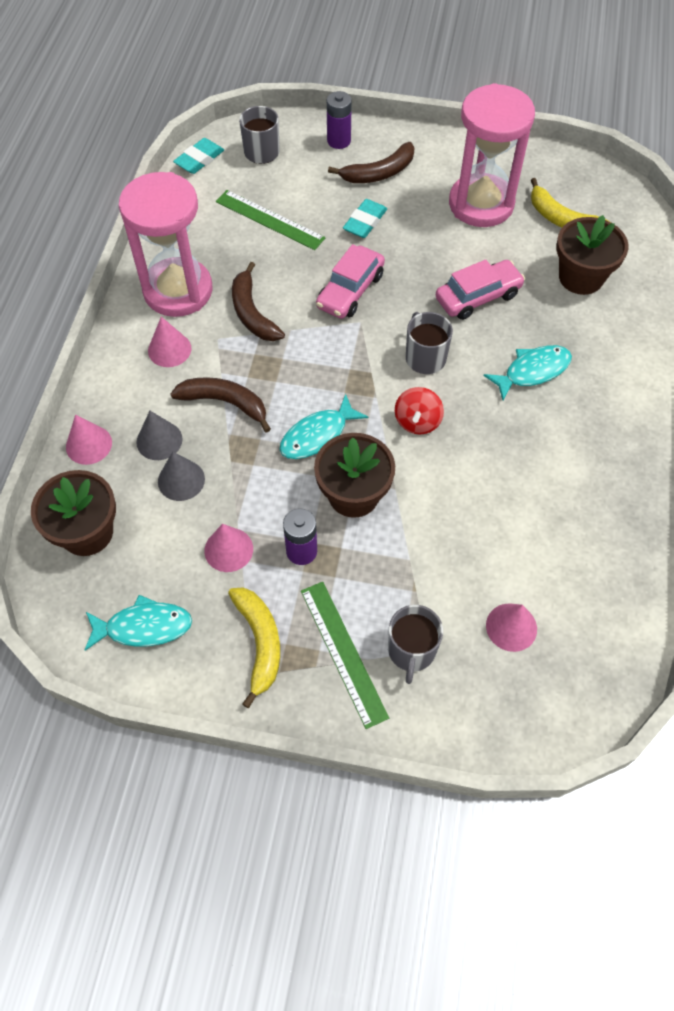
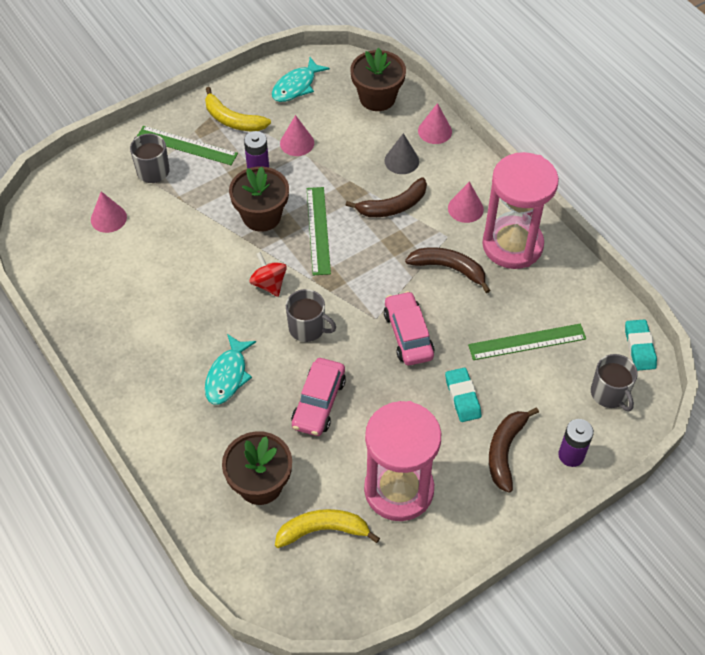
camera: 135 degrees right, 5 degrees down
grey cone [158,452,205,501] -> none
turquoise fish [280,394,368,459] -> green ruler [307,187,331,275]

